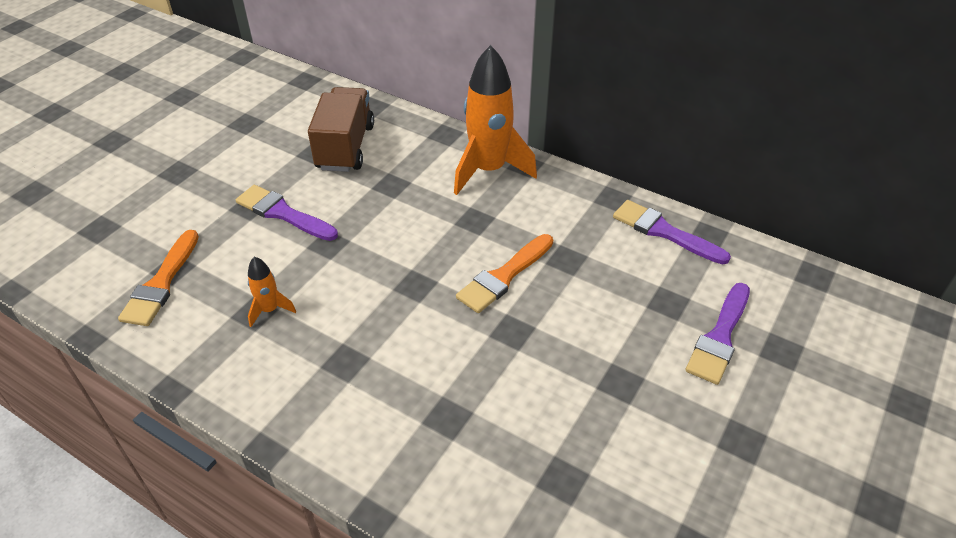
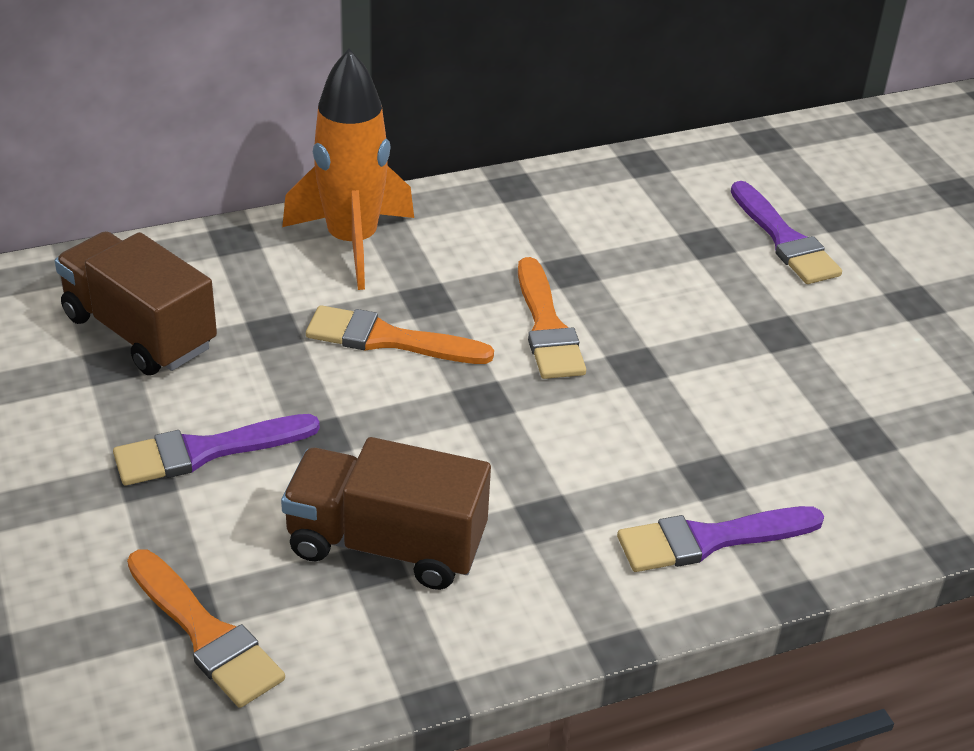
camera: 55 degrees left, 5 degrees down
orange rocket [248,257,296,327] -> brown truck [281,437,491,590]
purple brush [613,200,731,264] -> purple brush moved to [617,506,824,572]
none -> orange brush [306,305,494,364]

